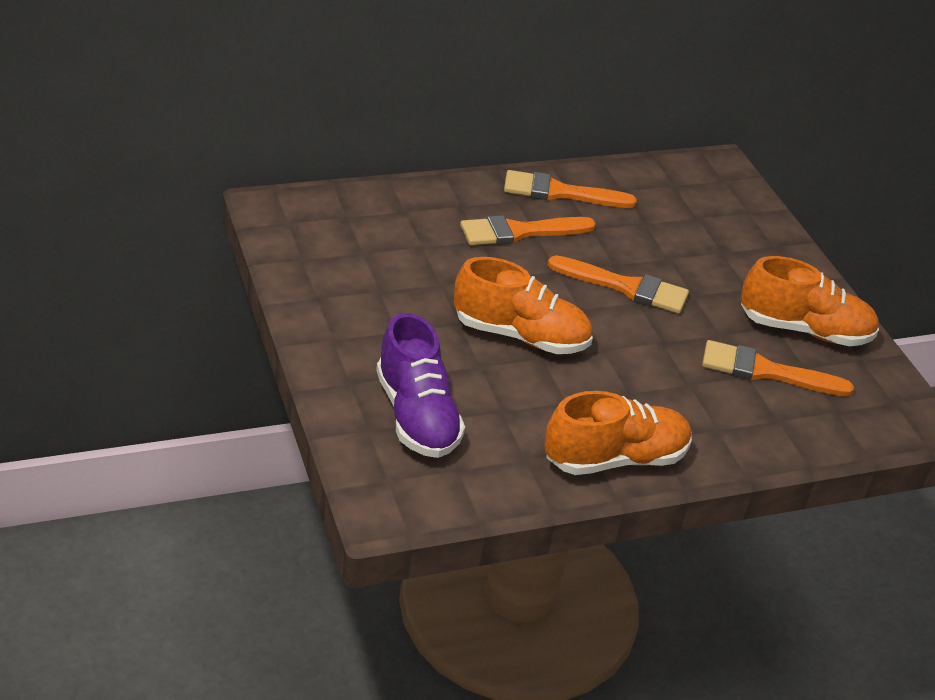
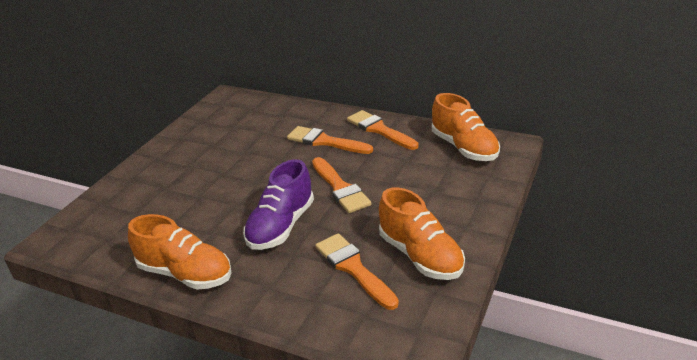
camera: 50 degrees right, 5 degrees down
purple shoe [376,313,465,458] -> purple shoe moved to [243,159,314,250]
orange shoe [454,257,593,354] -> orange shoe moved to [432,93,500,161]

